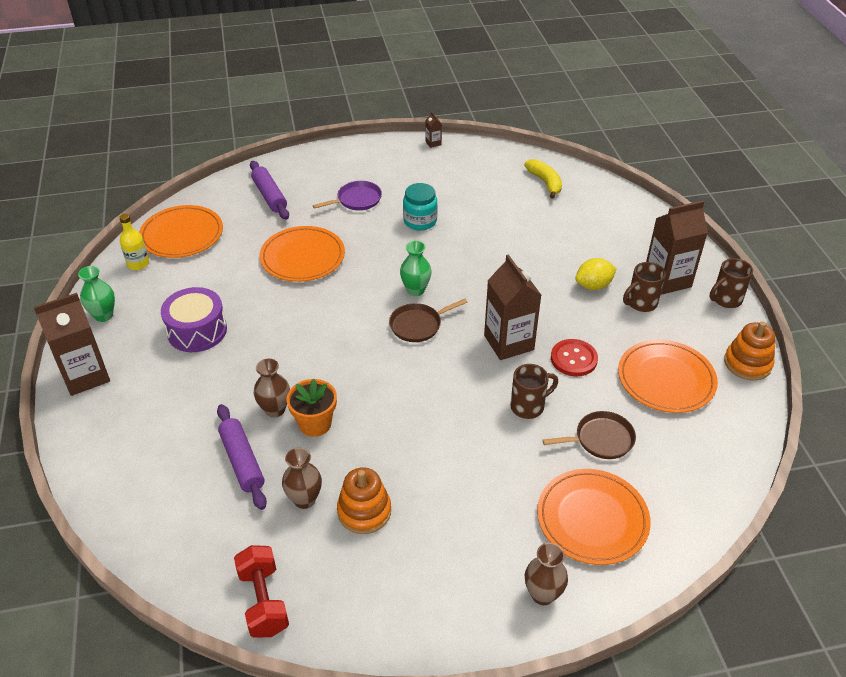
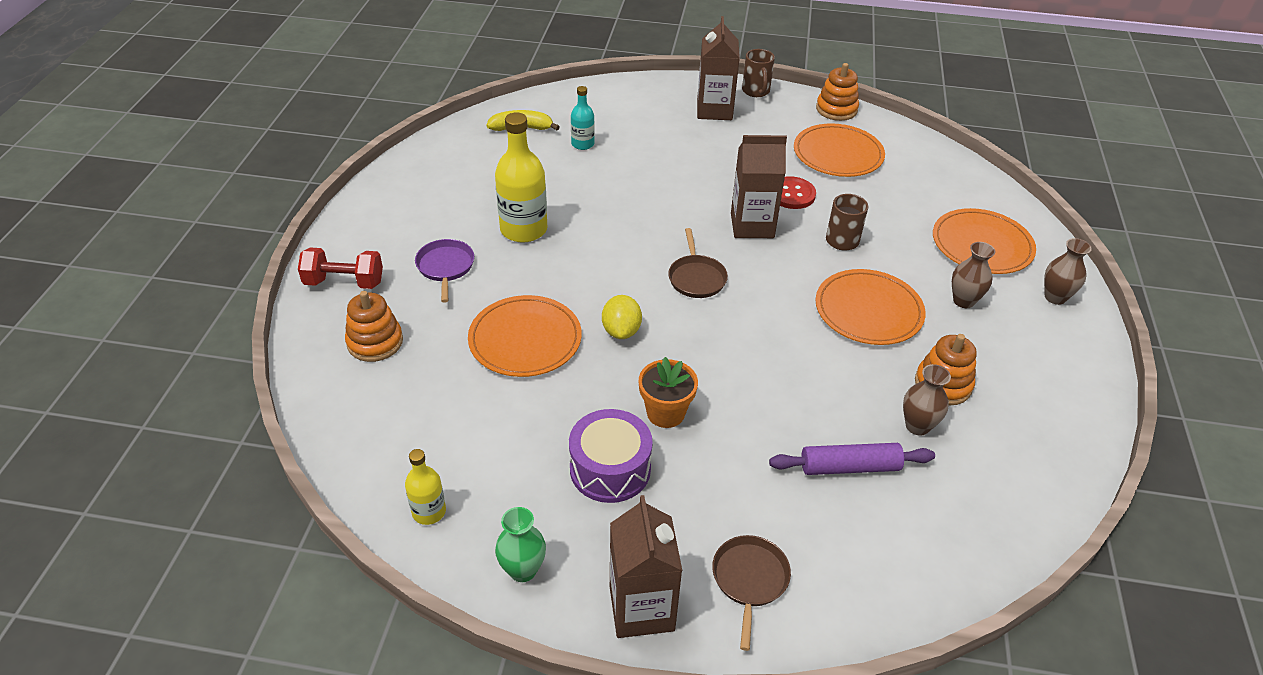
camera: 70 degrees left, 0 degrees up
orange plate [139,205,223,258] -> orange plate moved to [816,269,926,345]
red dumbbell [234,545,289,638] -> red dumbbell moved to [298,248,383,289]
purple rolling pin [250,161,289,220] -> orange stacking toy [345,291,403,362]
brown vase [254,359,290,418] -> brown vase moved to [952,242,995,308]
orange flower pot [287,379,337,437] -> orange flower pot moved to [639,357,698,428]
green vase [400,241,432,296] -> none
turquoise jar [403,183,438,231] -> yellow bottle [495,112,547,243]
brown carton [425,111,442,148] -> none
brown pan [542,411,636,459] -> brown pan moved to [712,535,791,651]
yellow lemon [575,258,617,290] -> yellow lemon moved to [602,295,642,339]
brown mug [623,262,666,312] -> none
none -> turquoise bottle [571,86,595,150]

